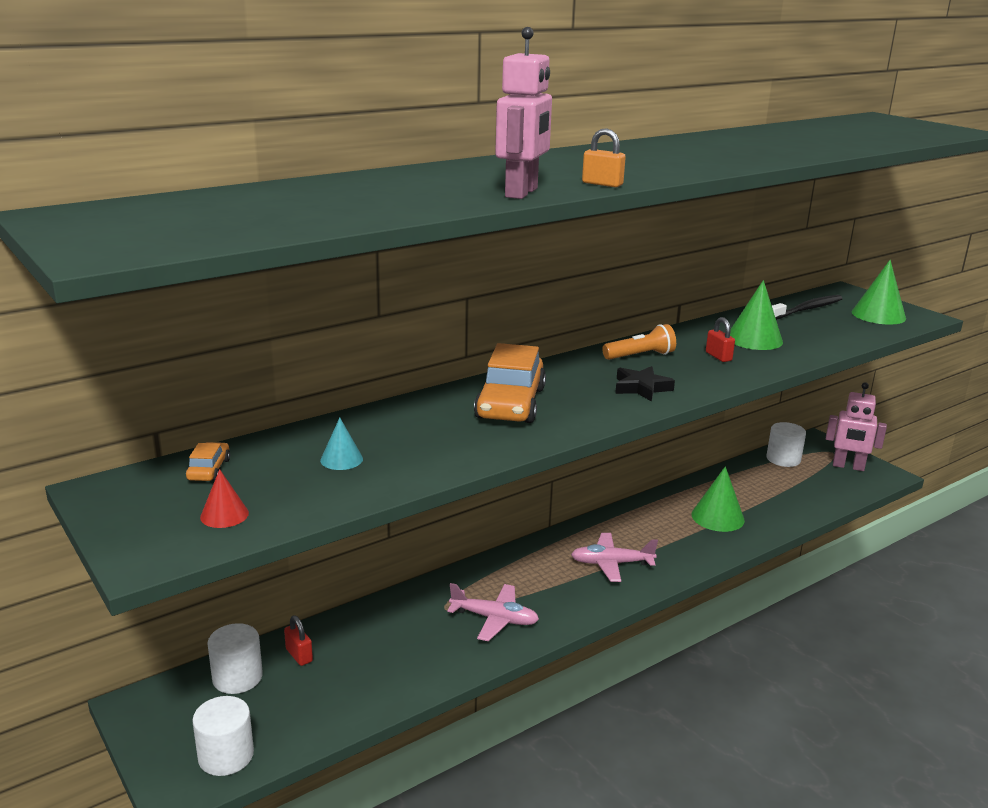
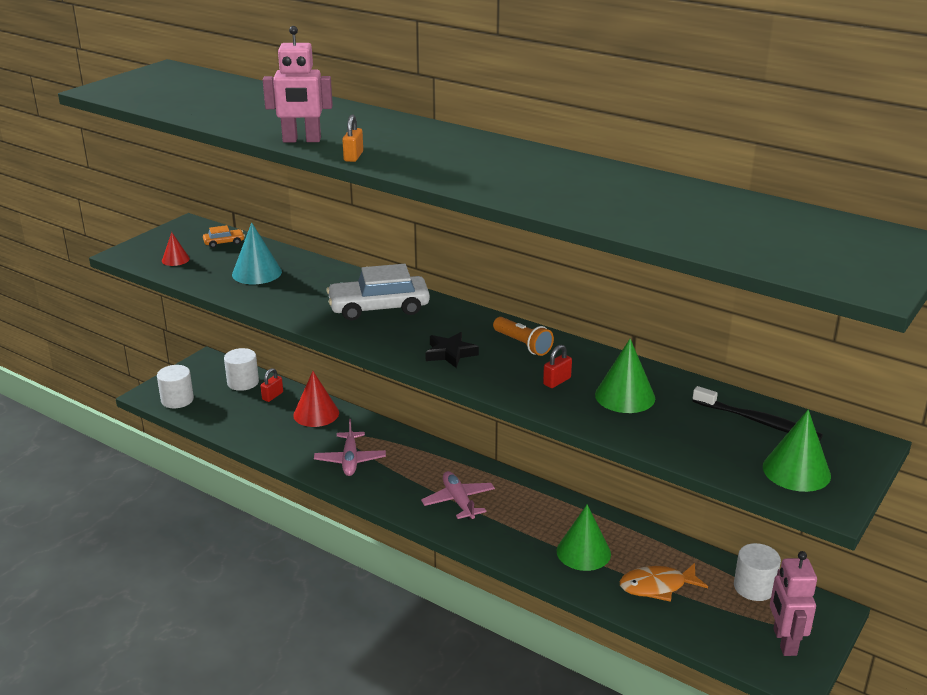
camera: 70 degrees right, 5 degrees up
turquoise cone [320,417,363,470] -> turquoise cone [232,223,282,284], size x1.76
orange car [474,343,546,423] -> white car [326,264,430,321]
none -> red cone [293,371,339,427]
none -> orange fish [620,563,708,602]

